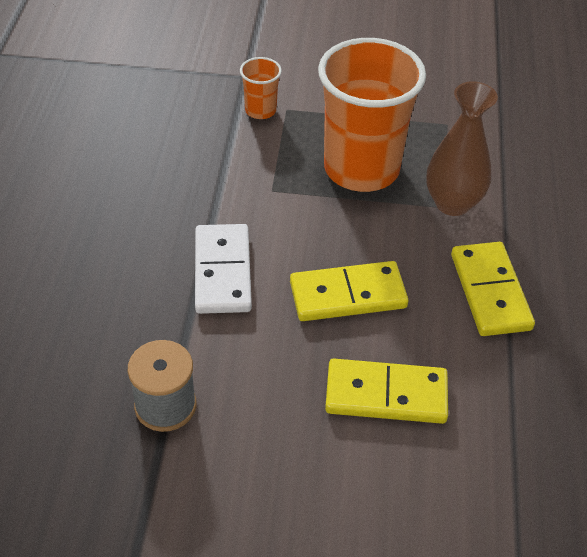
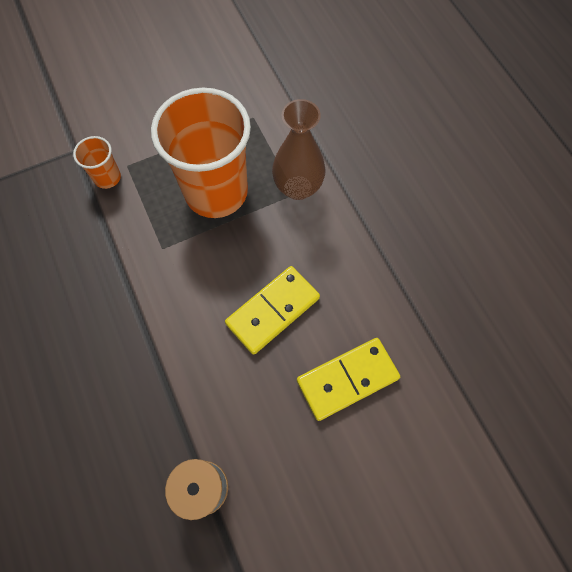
camera: 30 degrees left, 20 degrees up
white domino [195,224,252,314] -> none
yellow domino [451,242,535,336] -> none

